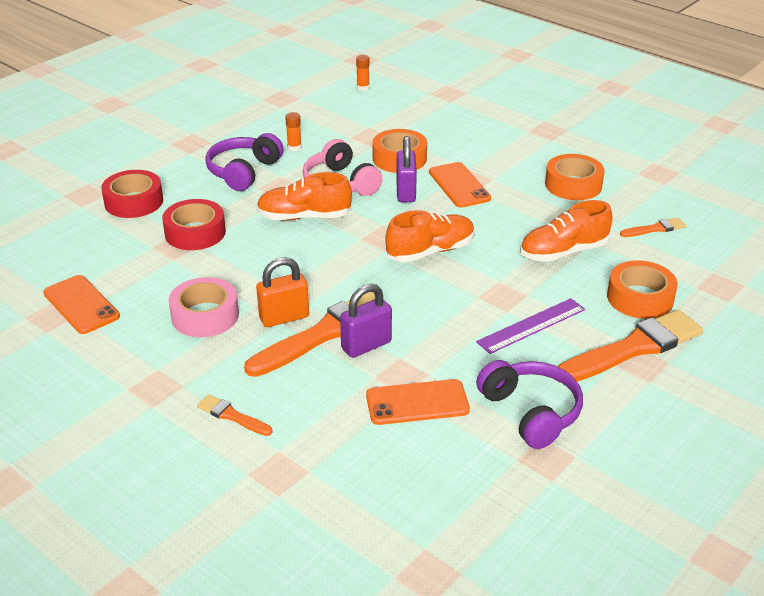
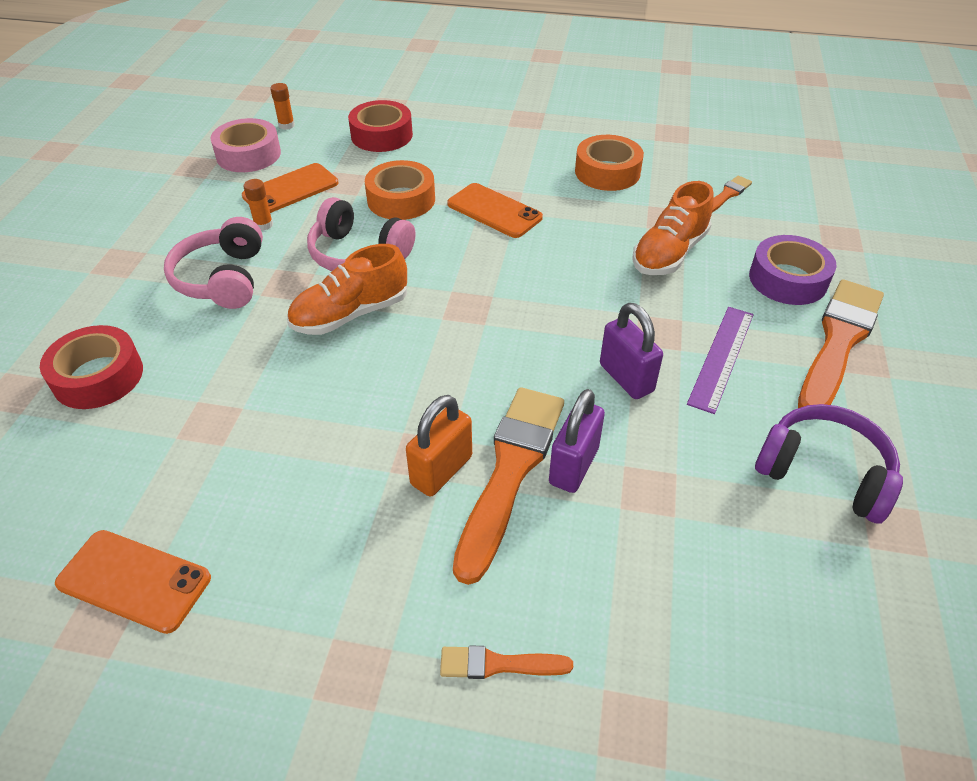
camera: 30 degrees left, 10 degrees up
red tape [162,199,226,250] -> red tape moved to [348,100,413,152]
pink tape [168,277,239,337] -> pink tape moved to [211,118,281,172]
purple headphones [205,133,284,191] -> pink headphones [164,217,263,309]
orange phone [366,379,470,425] -> orange phone moved to [242,163,338,213]
orange shoe [385,210,475,262] -> none
purple padlock [396,136,417,202] -> purple padlock moved to [600,303,663,399]
orange tape [607,260,678,319] -> purple tape [749,235,836,305]

